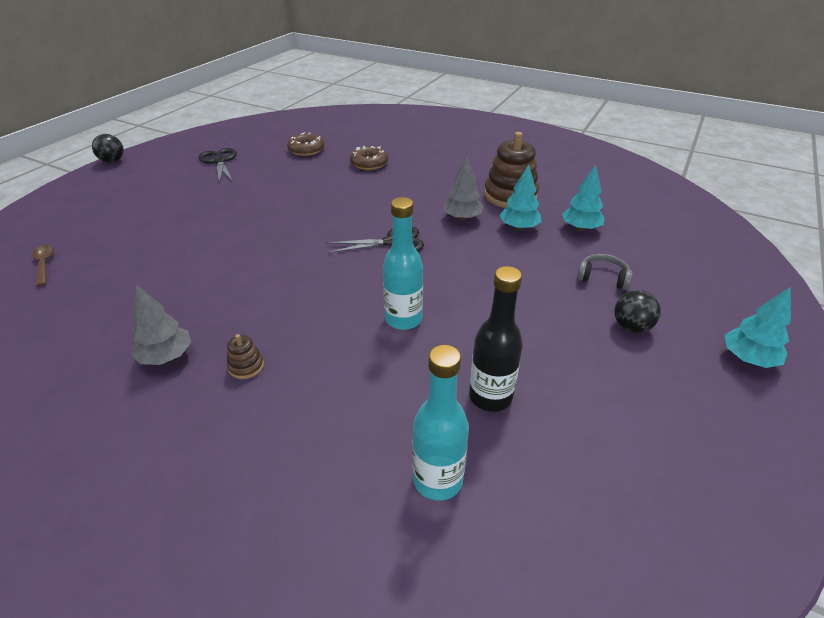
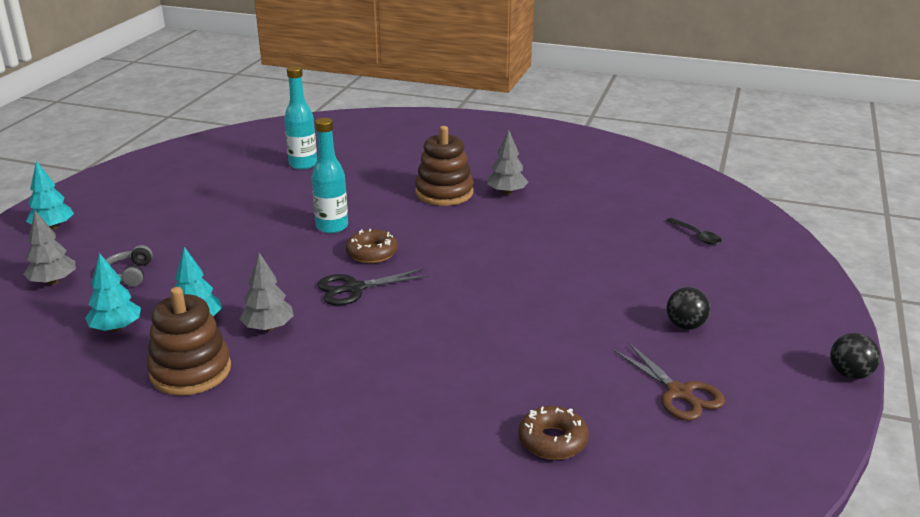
camera: 170 degrees right, 10 degrees down
brown spoon [32,245,54,287] -> black spoon [666,218,722,245]
black scissors [199,148,237,183] -> brown scissors [613,342,725,421]
brown stacking toy [227,334,264,379] -> brown stacking toy [415,126,474,206], size x2.27
brown donut [350,146,388,170] -> brown donut moved to [346,229,398,263]
black bottle [469,266,523,412] -> none
grey headphones [577,254,633,290] -> grey headphones turned 75 degrees clockwise [106,245,153,287]
black ball [614,290,661,333] -> black ball moved to [666,287,710,330]
none -> grey tree [23,211,76,285]

